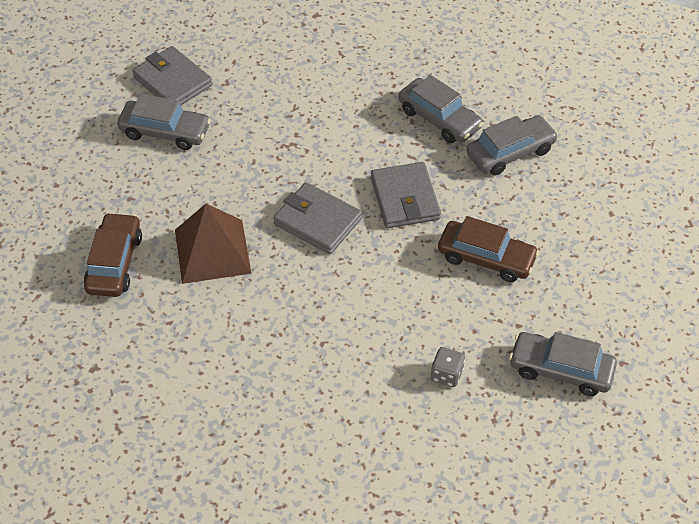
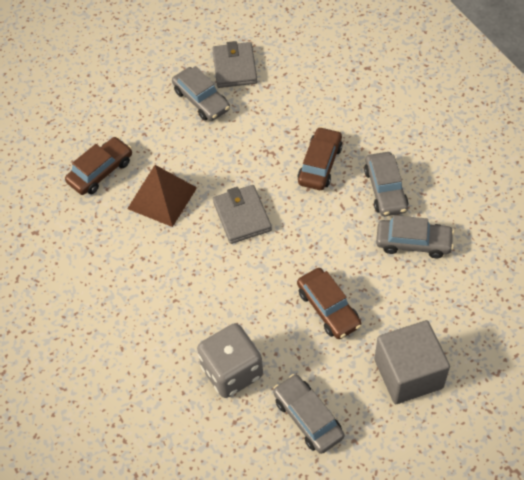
camera: 40 degrees right, 5 degrees up
grey wallet [371,162,441,228] -> none
grey dice [431,347,465,387] -> grey dice [197,323,263,398], size x2.28
none -> brown car [297,127,343,190]
none -> grey cube [374,320,450,404]

